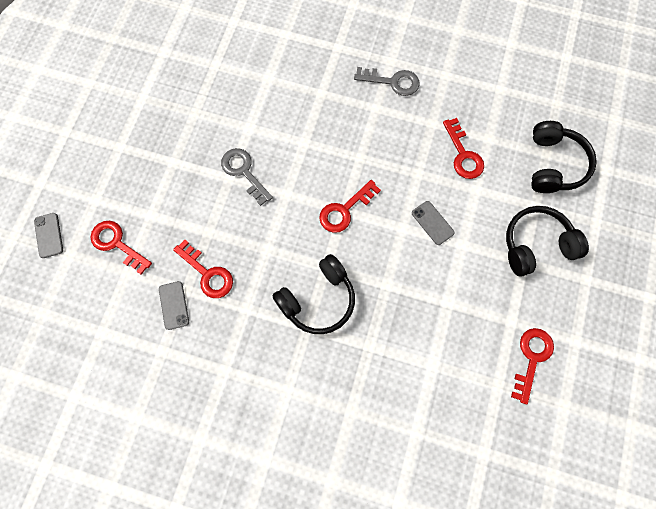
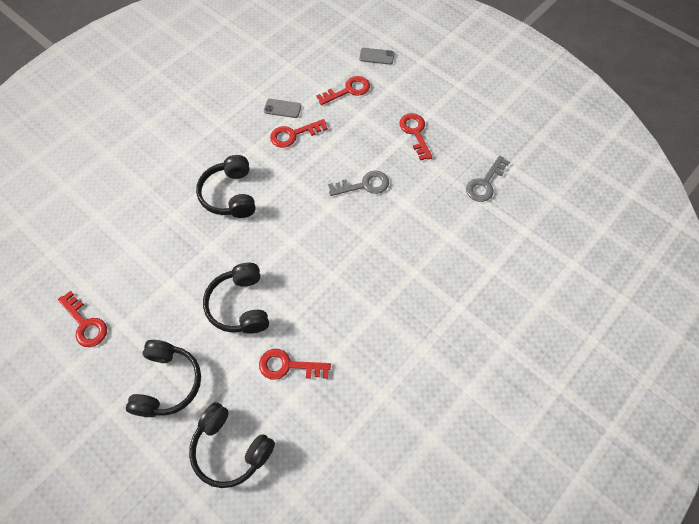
camera: 115 degrees right, 10 degrees down
red key [319,180,381,233] -> red key moved to [399,113,433,161]
grey key [354,67,420,96] -> grey key moved to [466,156,510,202]
grey phone [412,201,455,245] -> black headphones [203,263,269,334]

